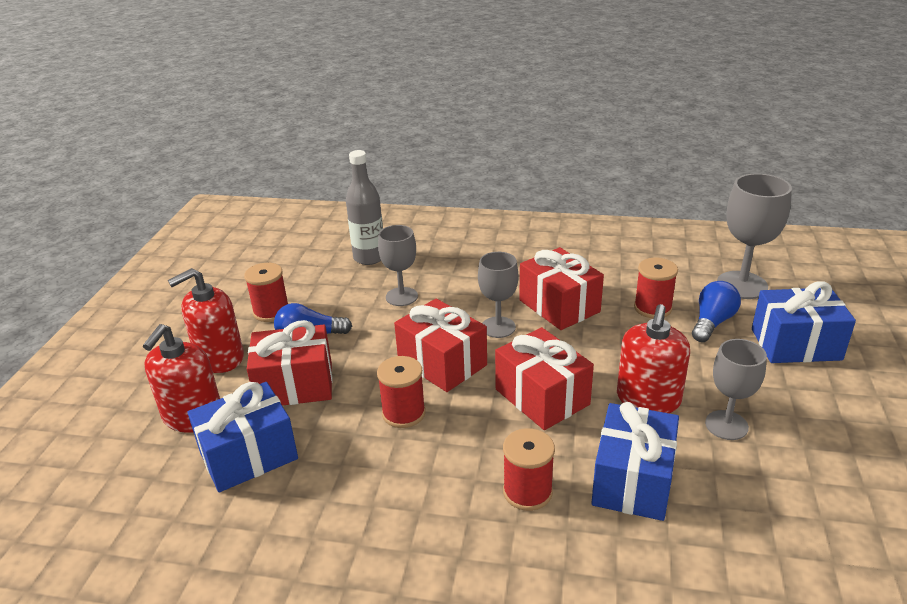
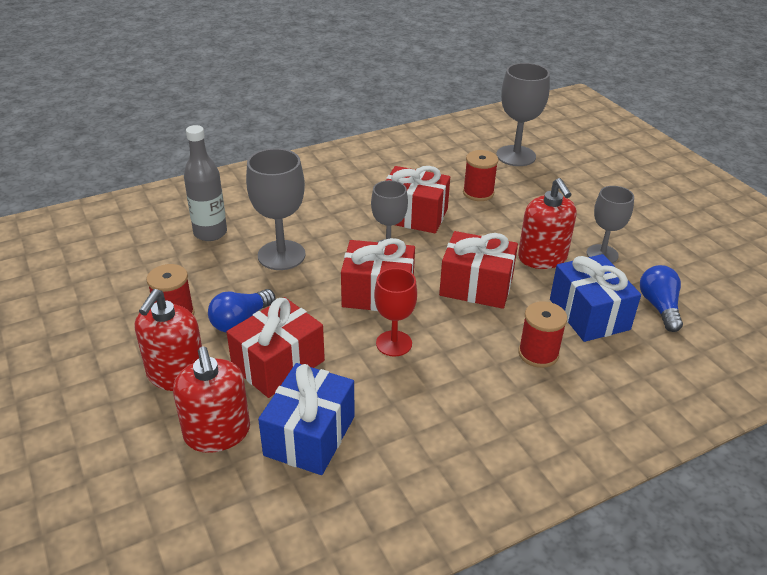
camera: 40 degrees left, 5 degrees up
red spool [377,356,426,428] -> red goblet [374,268,417,357]
grey goblet [378,225,418,306] -> grey goblet [246,148,306,270], size x1.50
blue light bulb [692,281,741,342] -> blue light bulb moved to [640,265,683,332]
blue gift [752,281,856,363] -> none

